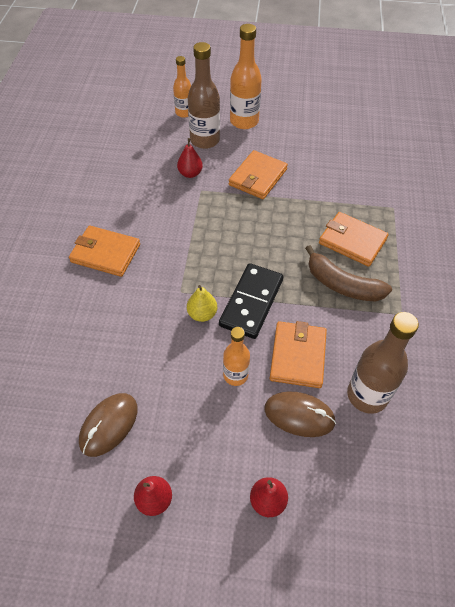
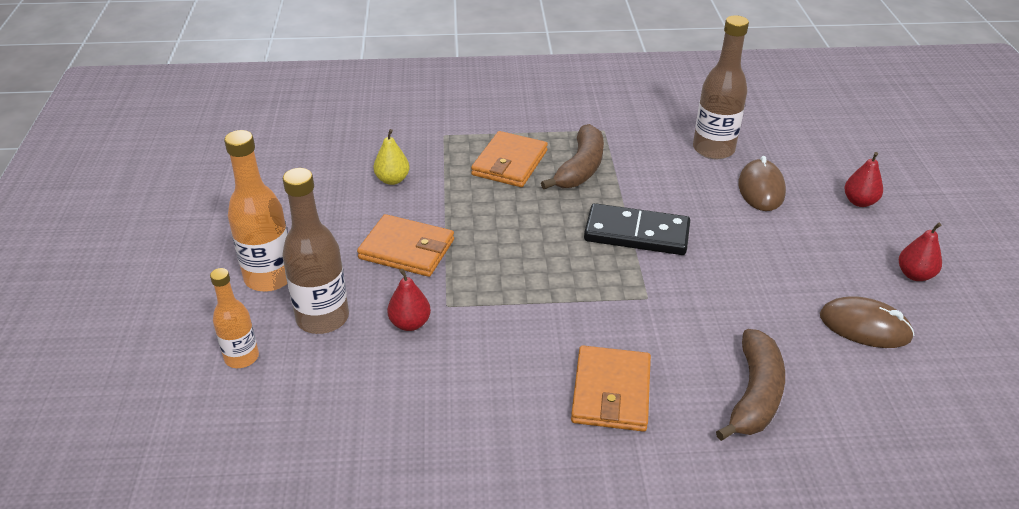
camera: 100 degrees left, 15 degrees down
yellow pear [187,285,217,322] -> yellow pear moved to [374,129,410,185]
orange bottle [223,327,250,386] -> none
orange wallet [270,321,327,388] -> none
none -> brown banana [716,329,785,441]

